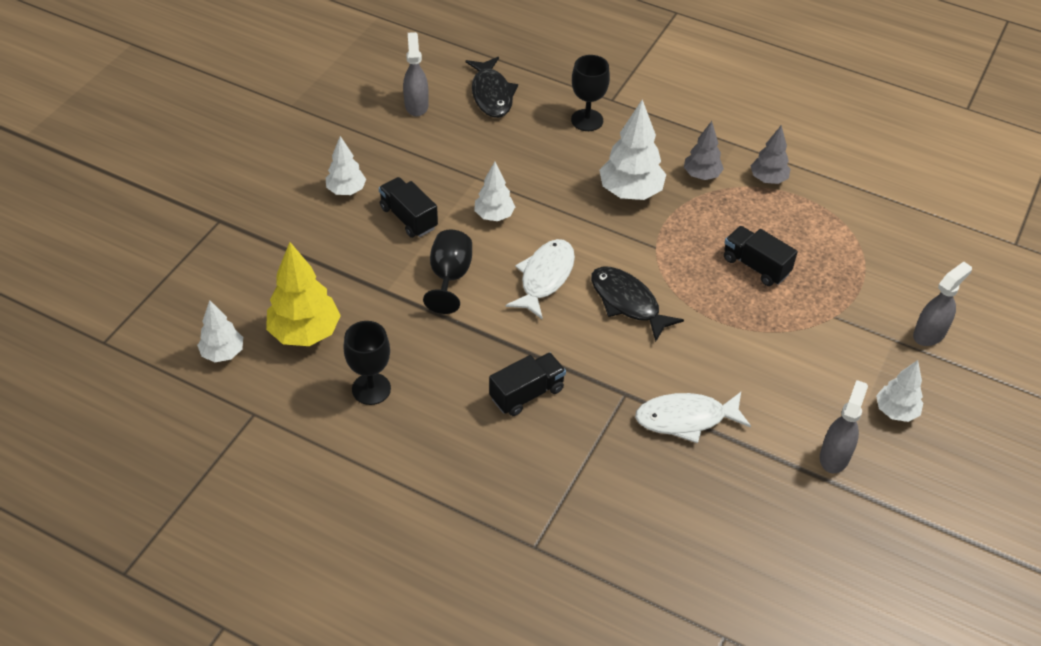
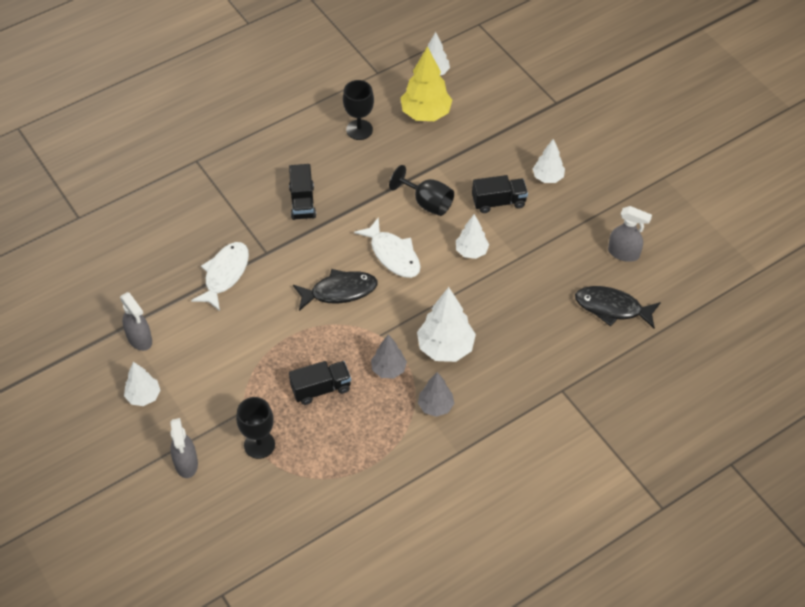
camera: 120 degrees right, 5 degrees up
black goblet [571,55,610,131] -> black goblet moved to [236,397,275,459]
grey tree [751,125,791,184] -> grey tree moved to [371,334,407,379]

